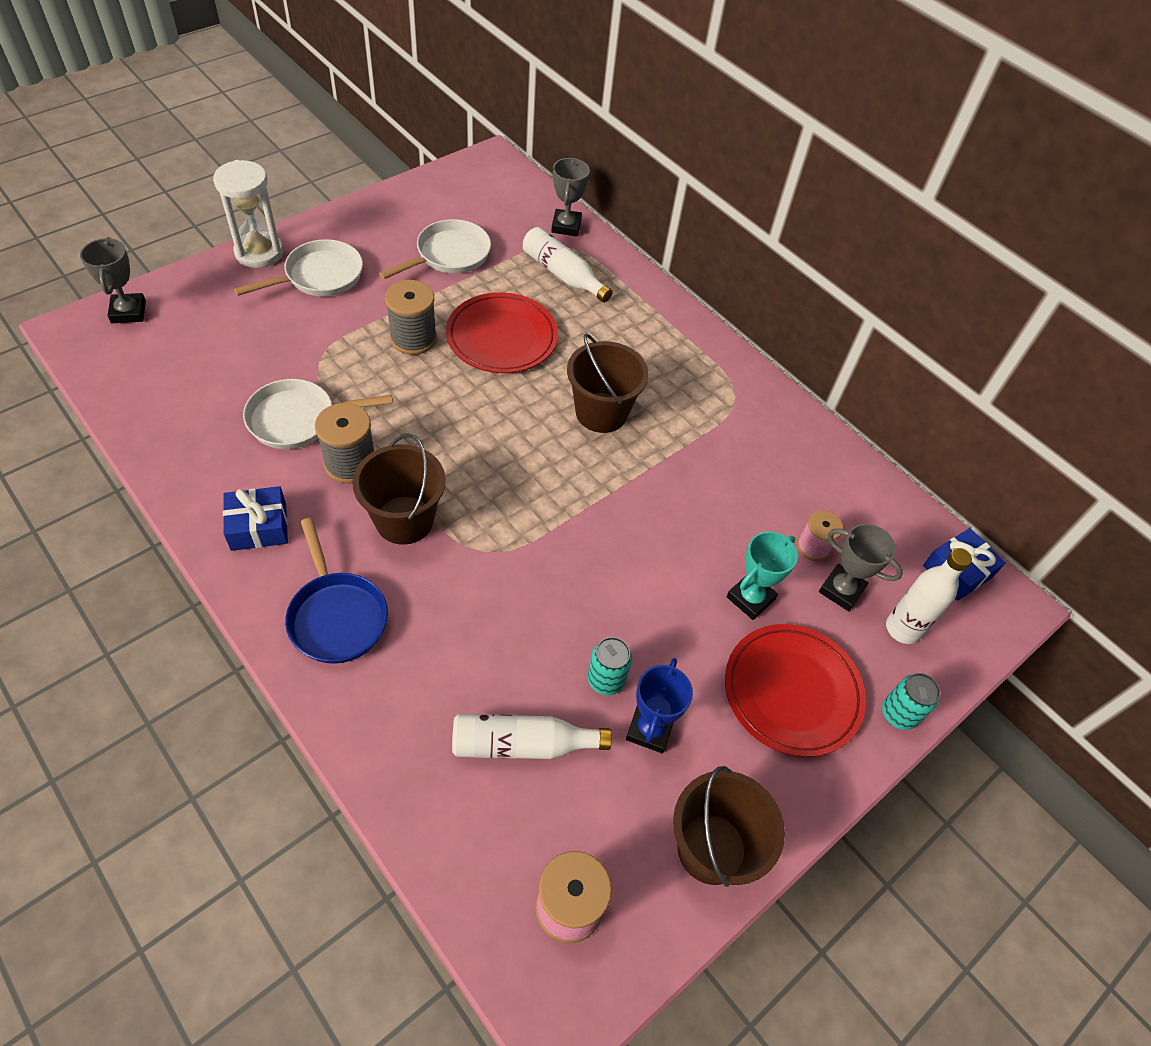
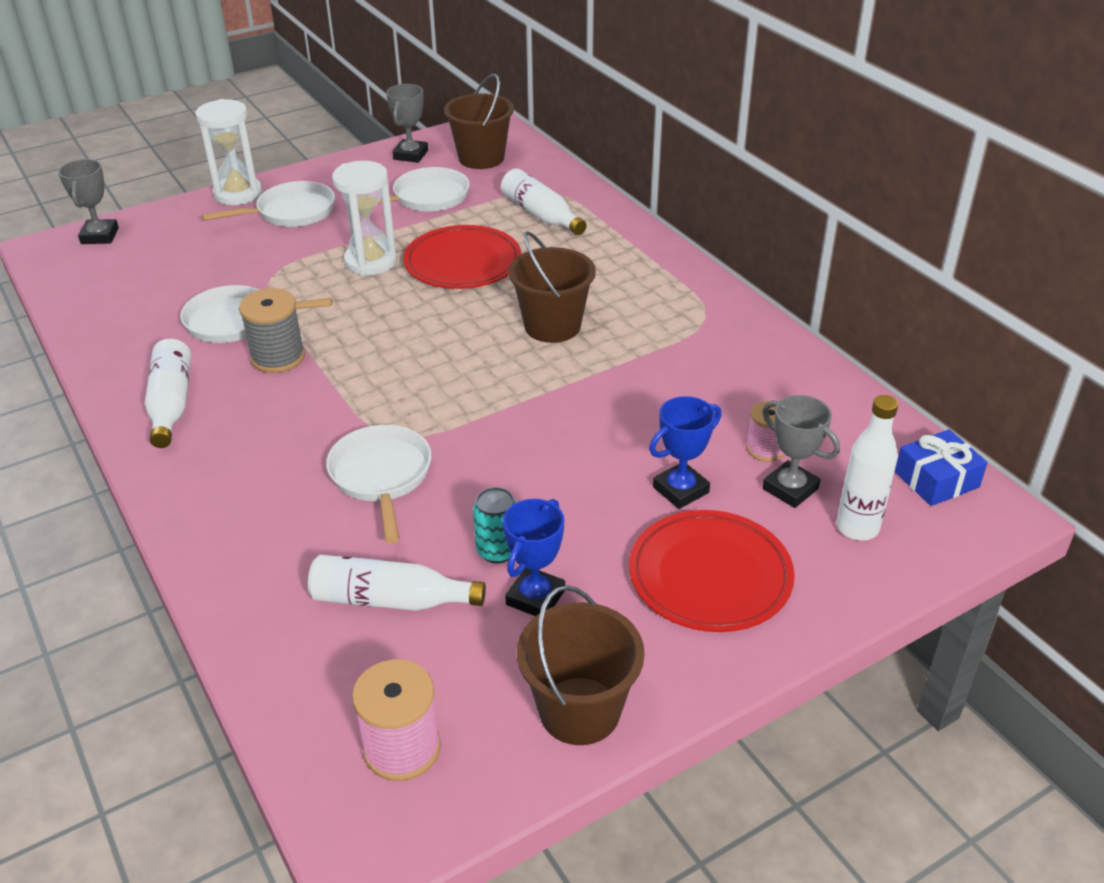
camera: 15 degrees right, 15 degrees down
blue gift [223,486,288,551] -> white bottle [145,339,191,448]
blue pan [285,518,388,664] -> none
brown bucket [352,433,446,545] -> brown bucket moved to [444,74,514,169]
grey spool [385,280,437,355] -> white hourglass [332,161,397,276]
grey trophy [551,158,590,237] -> grey trophy moved to [386,84,428,163]
turquoise trophy [726,531,798,620] -> blue trophy [649,396,721,509]
turquoise can [882,673,940,730] -> none
none -> white pan [326,425,432,544]

